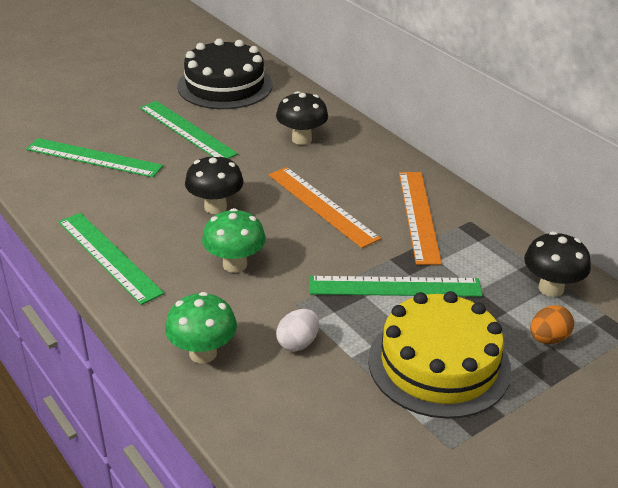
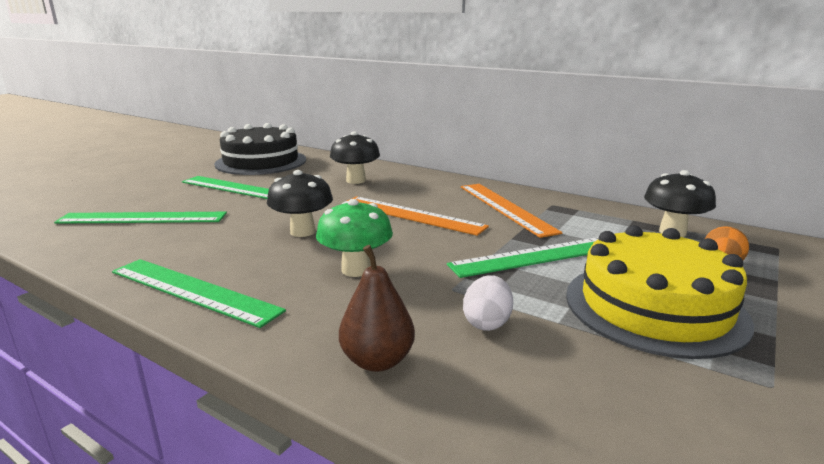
camera: 20 degrees left, 15 degrees down
green mushroom [165,292,237,363] -> brown pear [339,245,415,372]

